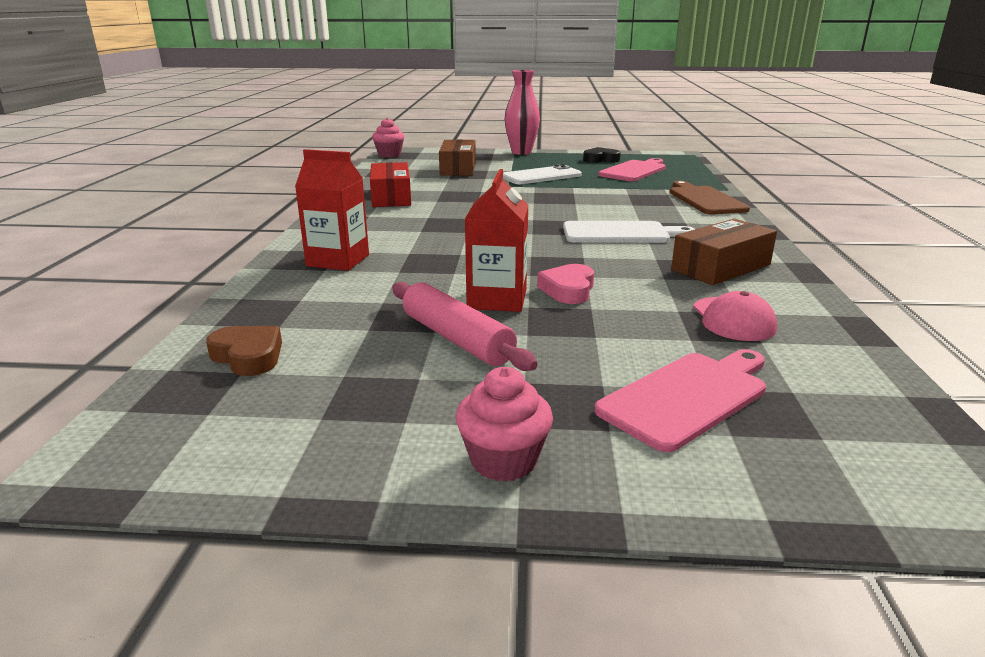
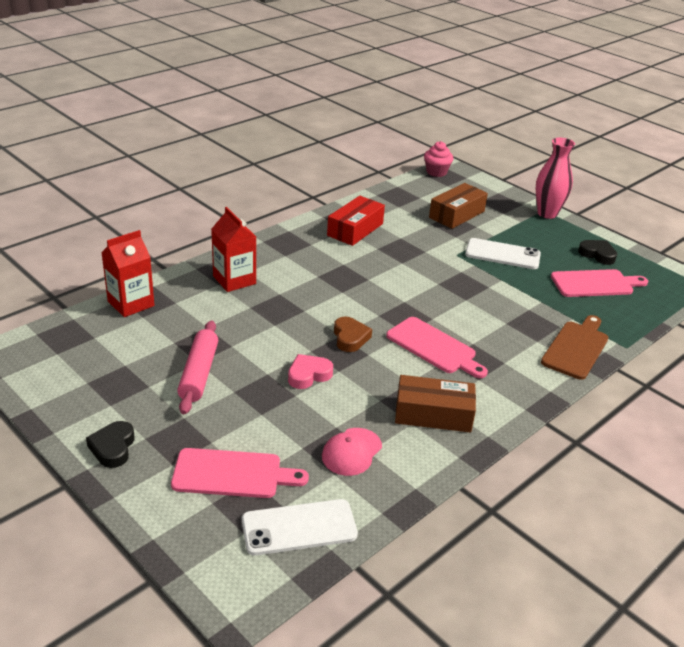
camera: 40 degrees right, 10 degrees up
brown heart [206,326,282,376] -> brown heart moved to [334,317,372,352]
pink cupcake [456,367,553,482] -> black heart [86,421,134,468]
red carton [465,169,528,312] -> red carton moved to [101,230,154,317]
white cutting board [563,221,695,243] -> pink cutting board [386,317,488,378]
none -> white phone [242,499,358,556]

